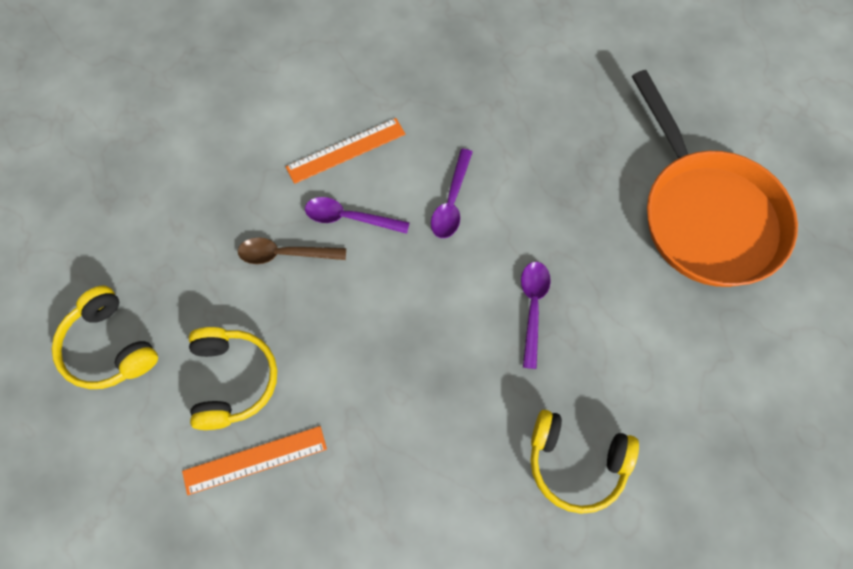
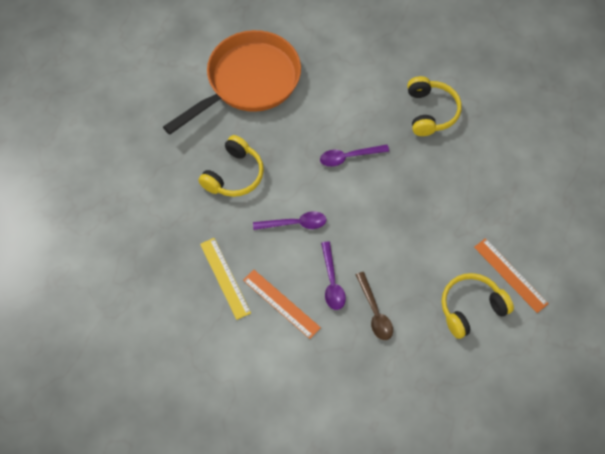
camera: 110 degrees left, 5 degrees down
yellow headphones [52,286,158,389] -> yellow headphones moved to [198,135,264,197]
none -> yellow ruler [200,238,251,320]

